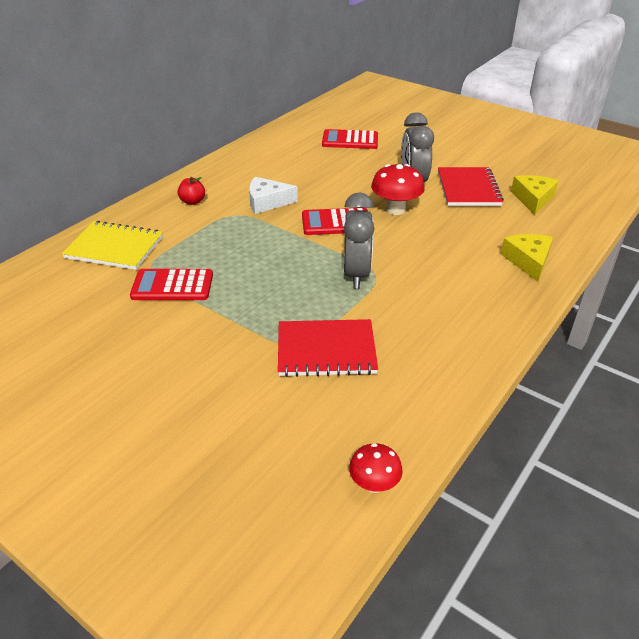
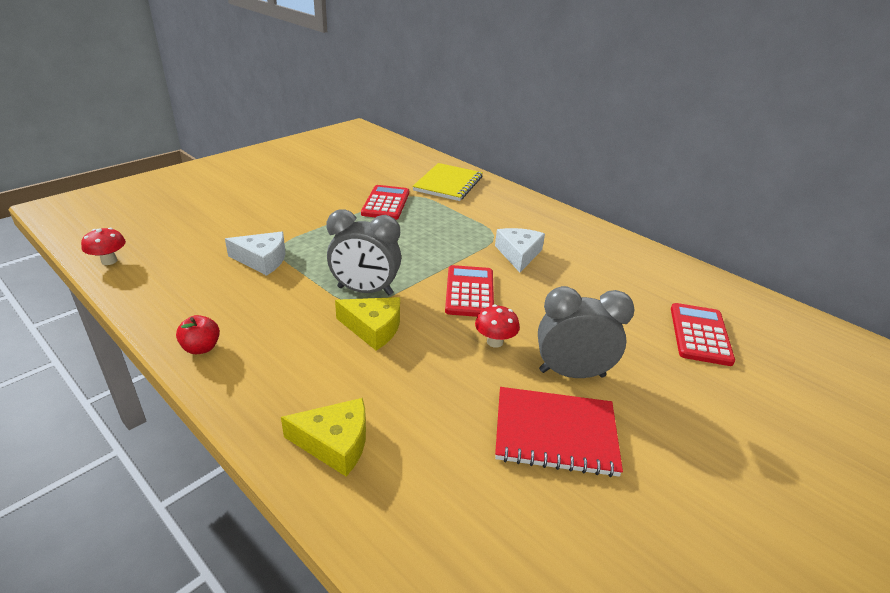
camera: 95 degrees right, 5 degrees down
red apple [177,177,205,205] -> red apple moved to [176,315,220,354]
red notebook [278,319,378,377] -> white cheese [225,232,286,276]
red mushroom [371,164,425,215] -> red mushroom [475,305,520,348], size x0.62
yellow cheese [511,175,558,215] -> yellow cheese moved to [335,297,400,350]

